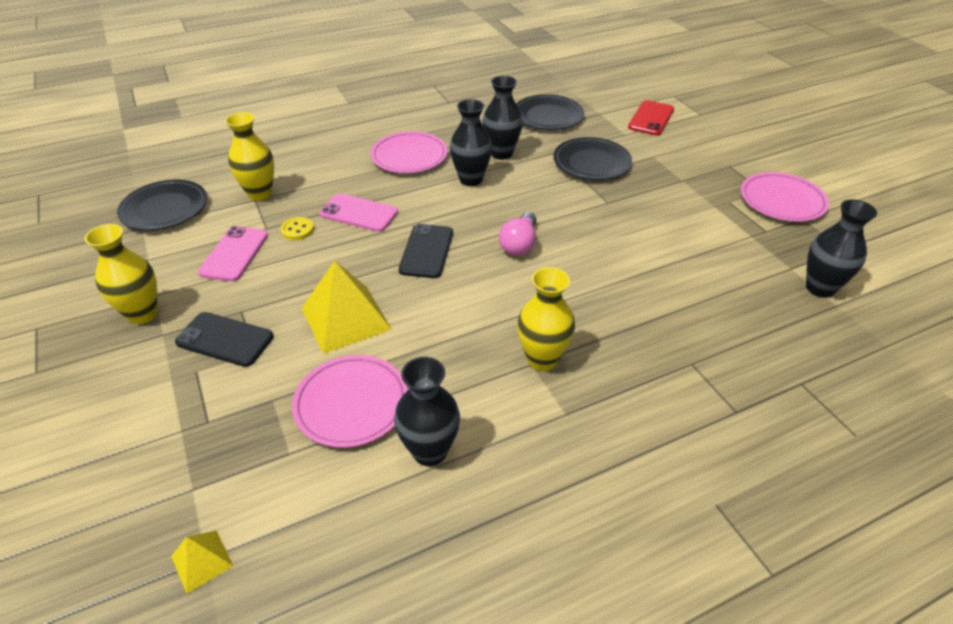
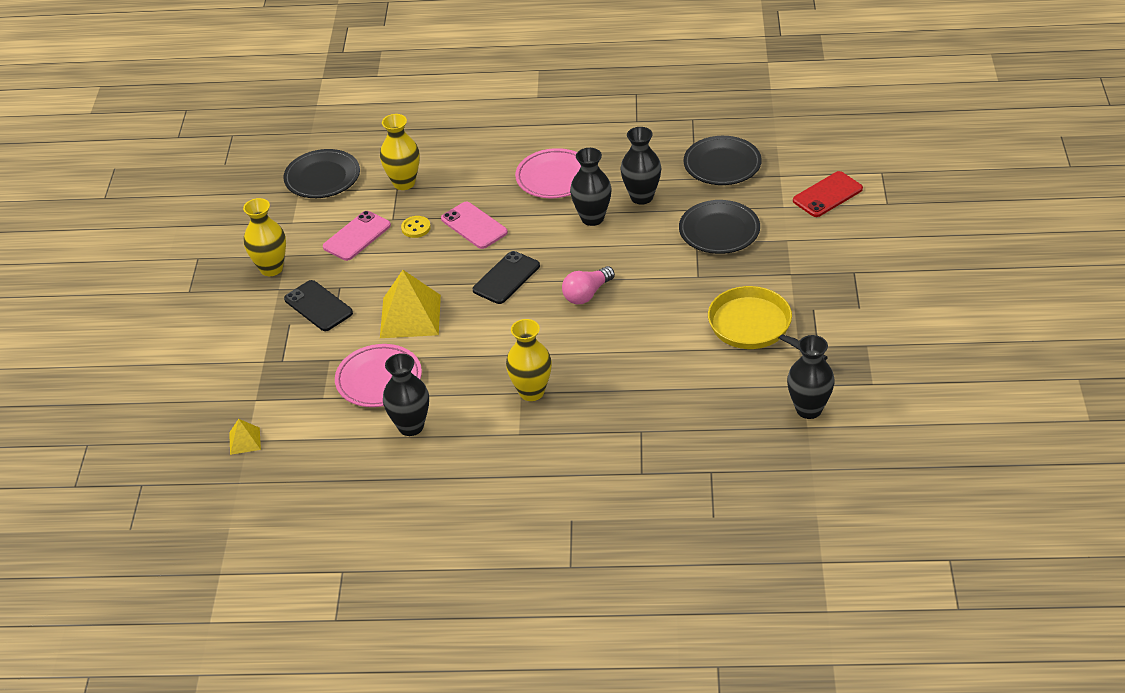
camera: 30 degrees right, 0 degrees up
pink plate [741,172,829,222] -> none
none -> yellow pan [708,286,828,361]

